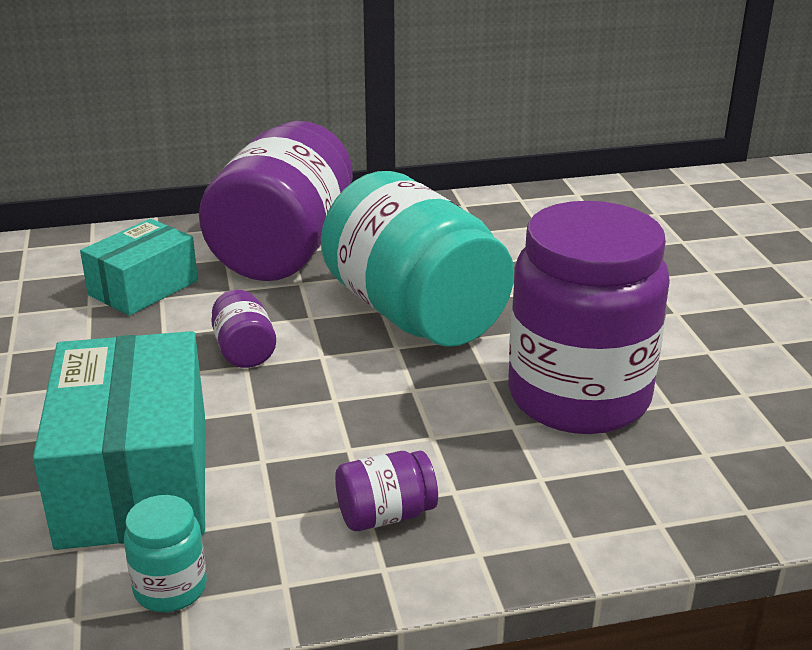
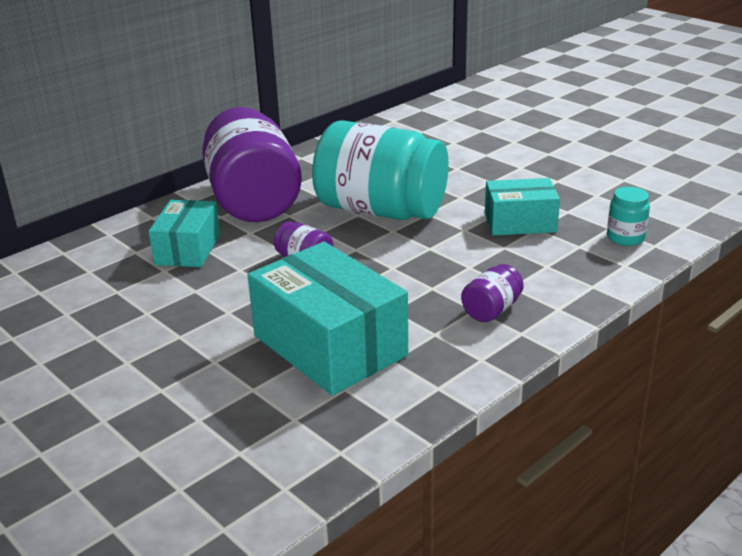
camera: 30 degrees left, 0 degrees up
turquoise jar [124,495,207,612] -> turquoise jar moved to [607,187,650,246]
purple jar [508,201,670,434] -> turquoise box [485,178,560,236]

